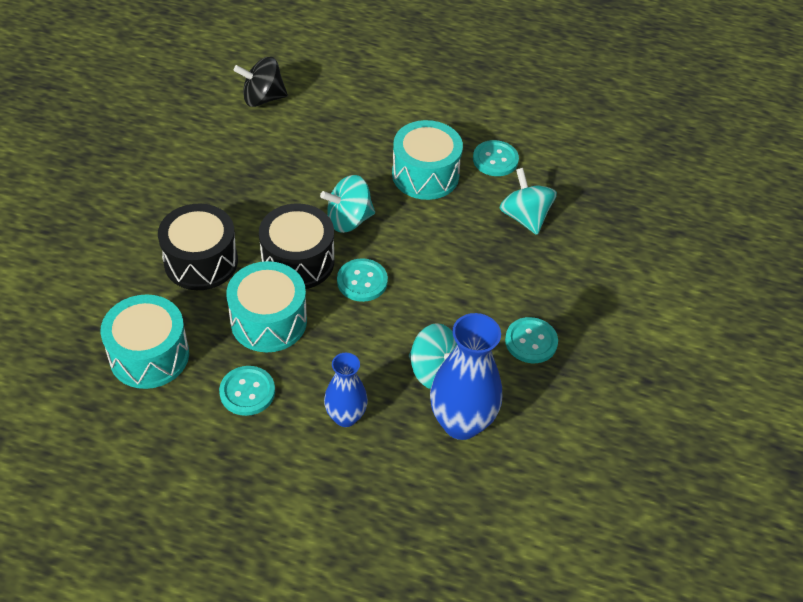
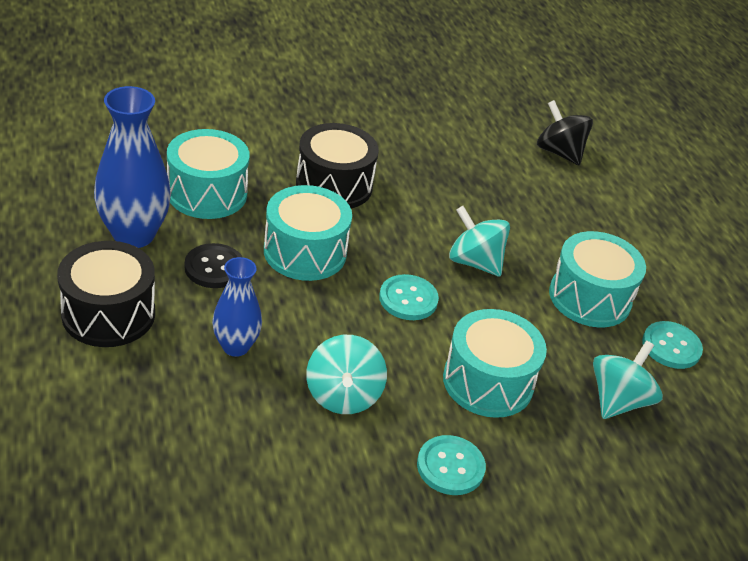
camera: 55 degrees right, 10 degrees down
turquoise button [219,366,275,416] -> black button [184,243,242,288]
black drum [259,204,334,289] -> black drum moved to [57,241,155,347]
blue vase [430,313,502,440] -> blue vase moved to [94,86,171,248]
none -> turquoise drum [443,309,547,418]

